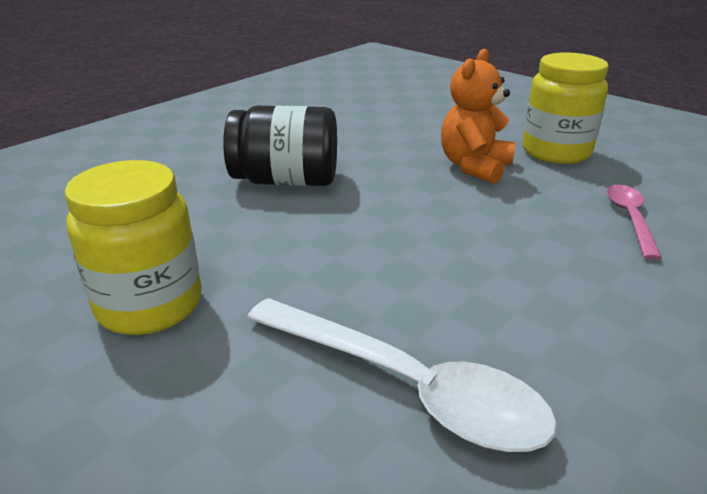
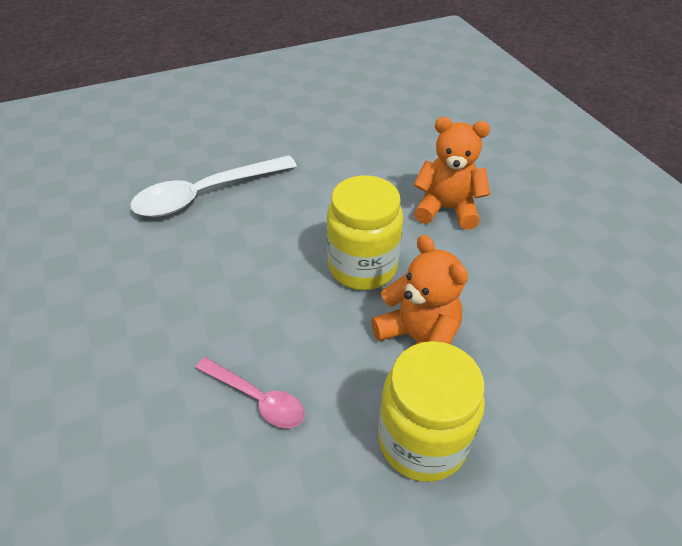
camera: 115 degrees right, 15 degrees up
yellow jar [65,160,201,335] -> yellow jar moved to [327,175,403,290]
black jar [223,105,337,186] -> orange teddy bear [413,117,490,230]

